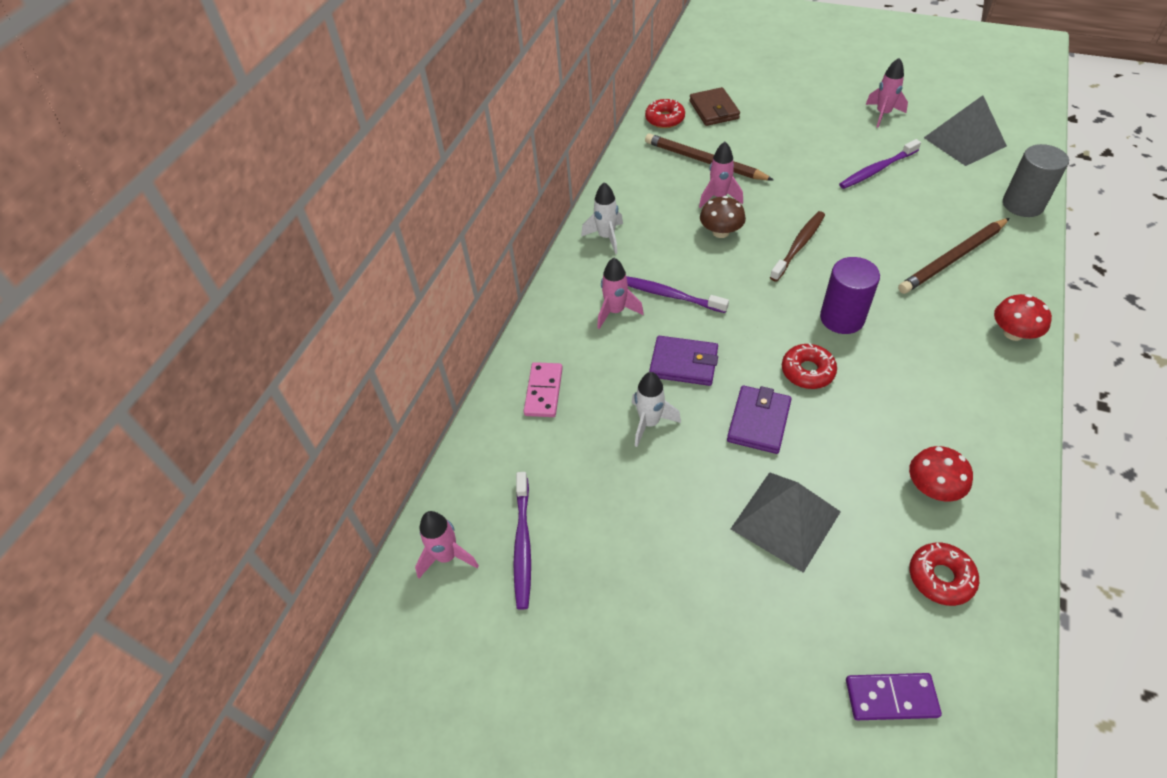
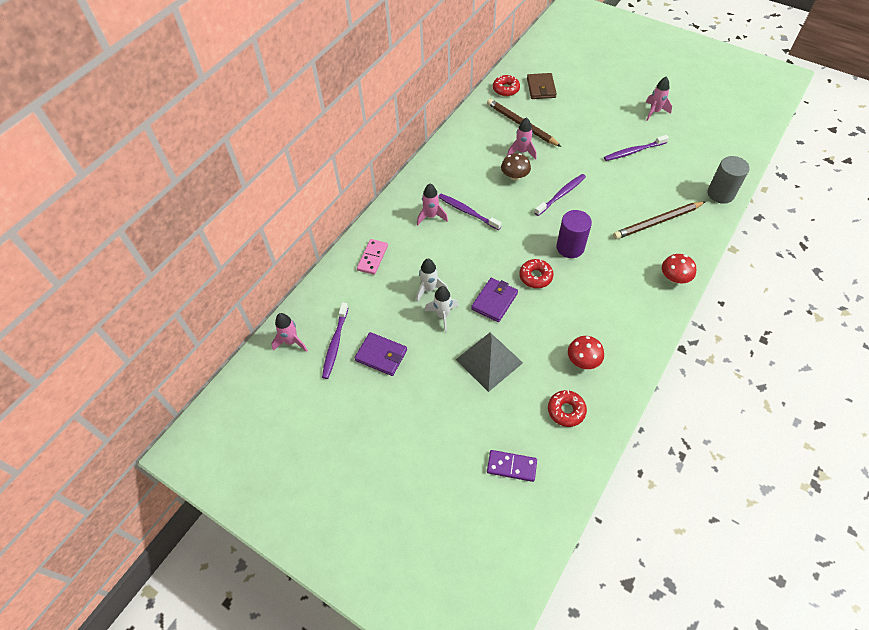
camera: 10 degrees right, 5 degrees up
white rocket [581,182,623,254] -> white rocket moved to [425,286,459,333]
purple wallet [649,336,718,386] -> purple wallet moved to [355,332,407,376]
brown toothbrush [770,211,825,282] -> purple toothbrush [534,174,586,216]
grey pyramid [924,95,1007,166] -> none

